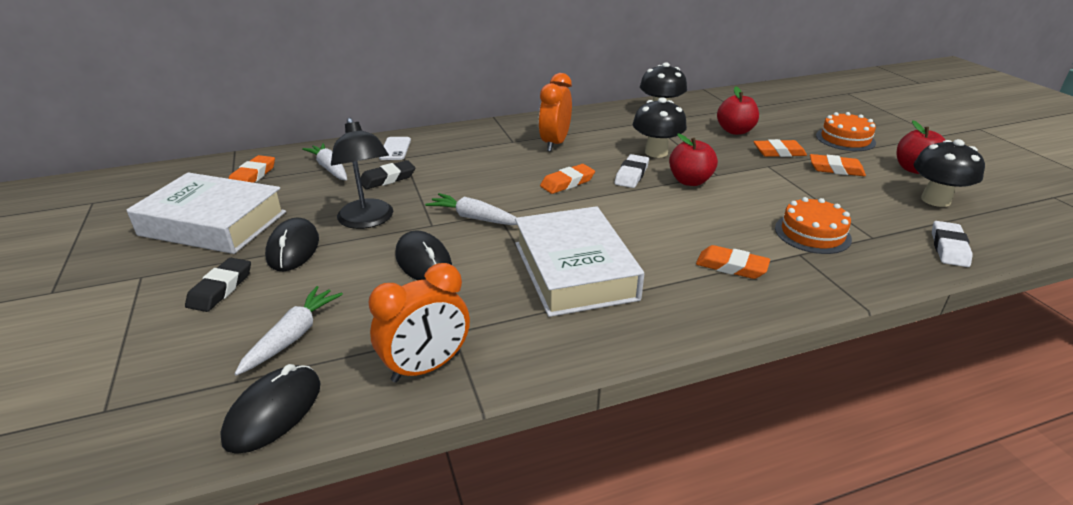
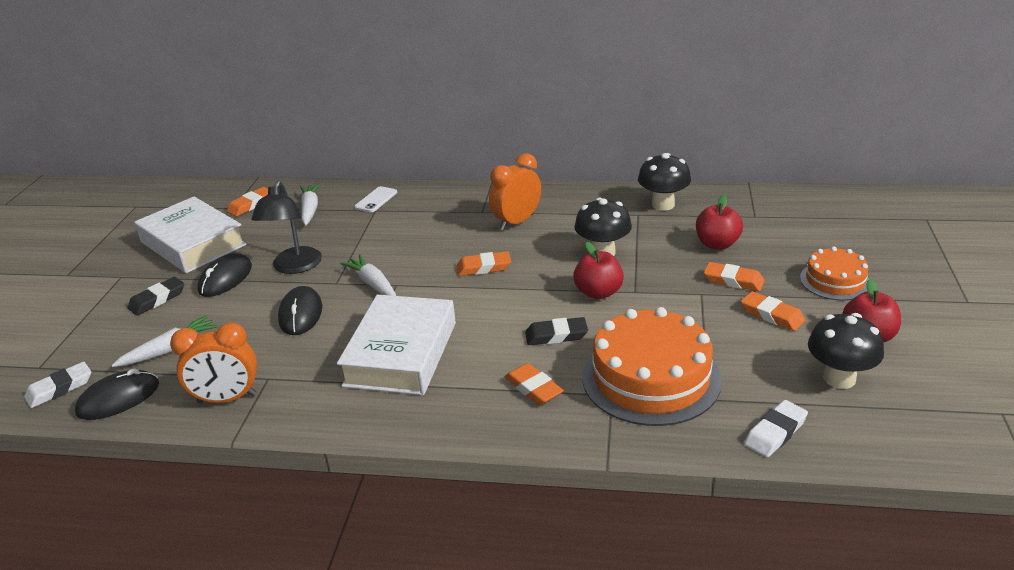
camera: 30 degrees right, 0 degrees up
black eraser [360,160,415,189] -> black eraser moved to [525,317,588,345]
white eraser [615,154,649,188] -> white eraser moved to [24,362,91,408]
orange cake [775,197,852,254] -> orange cake [582,307,722,426], size x1.80

